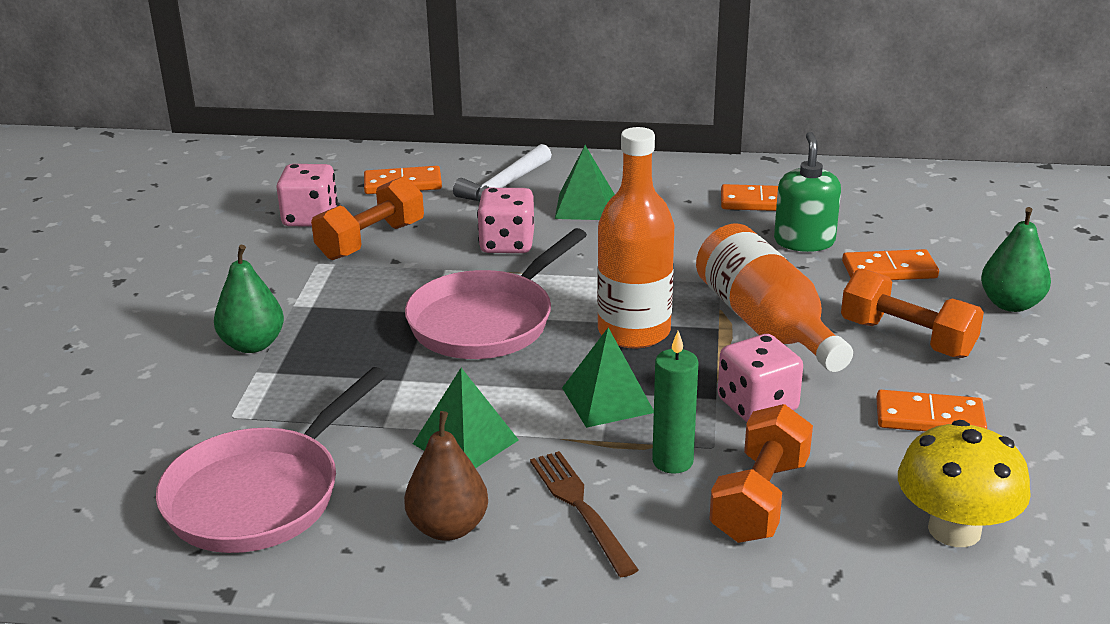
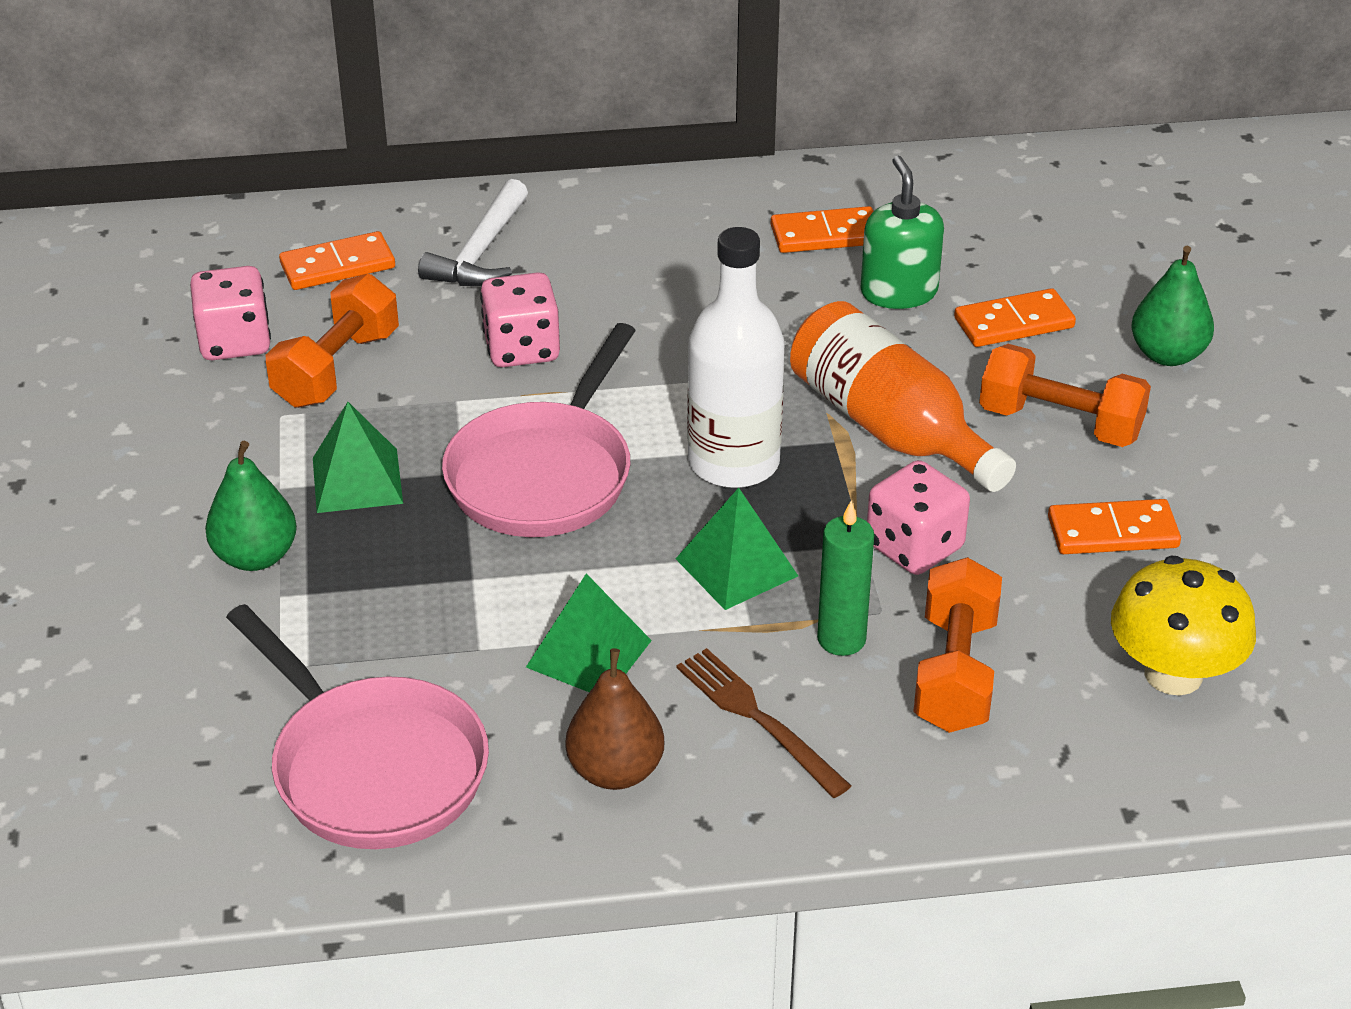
camera: 15 degrees left, 10 degrees up
pink pan [156,367,387,553] -> pink pan turned 60 degrees counterclockwise [226,604,489,849]
green pyramid [555,145,615,220] -> green pyramid moved to [313,402,403,513]
orange bottle [597,127,674,349] -> white bottle [687,227,785,488]

